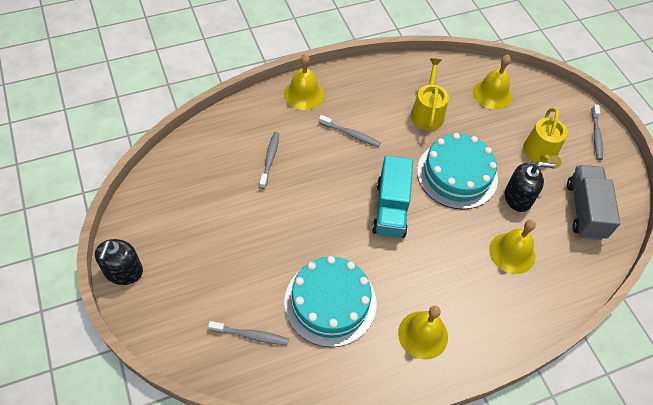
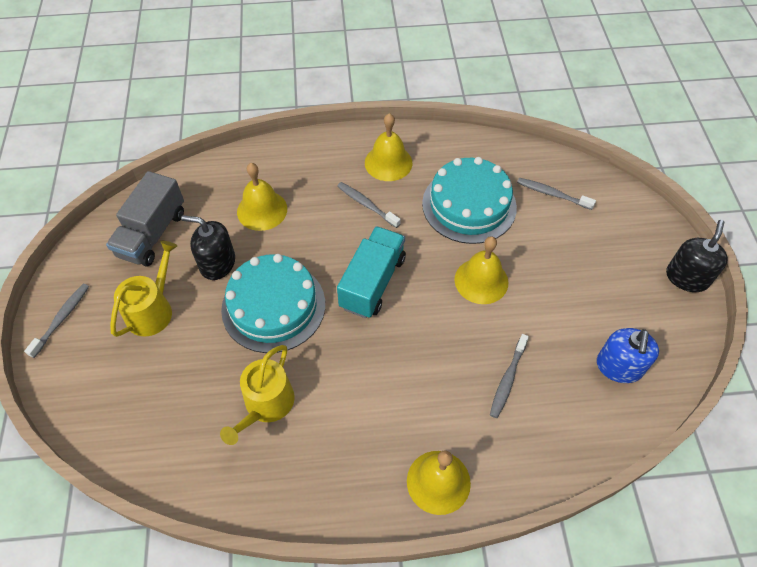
camera: 160 degrees left, 0 degrees up
grey toothbrush [319,115,381,147] -> grey toothbrush moved to [337,182,401,228]
yellow bell [473,55,512,110] -> yellow bell moved to [454,236,508,304]
none -> blue soap dispenser [597,328,659,383]

